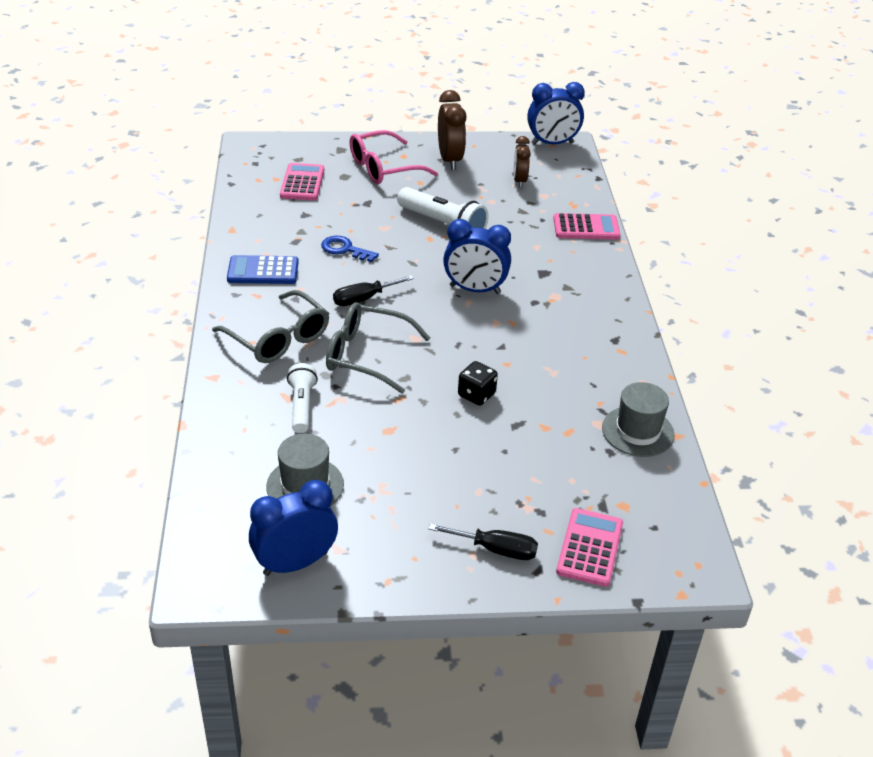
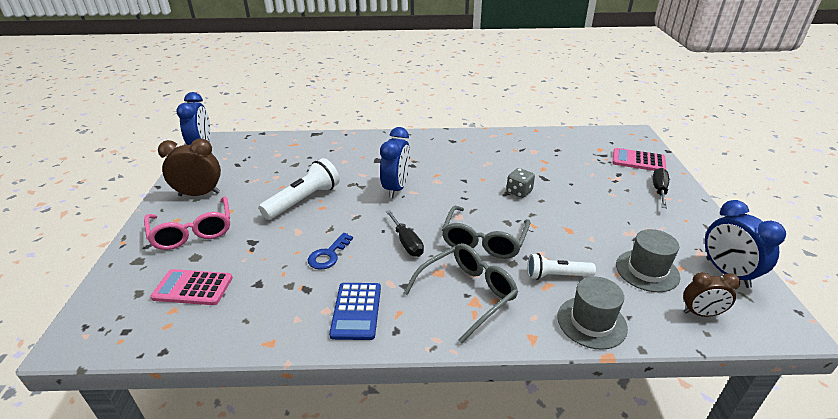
camera: 85 degrees left, 5 degrees down
black dice [458,361,498,406] -> grey dice [506,168,535,198]
brown clock [514,136,531,188] -> brown clock moved to [683,272,740,317]
pink calculator [553,213,620,240] -> none
grey hat [602,382,675,457] -> grey hat moved to [557,276,628,350]

